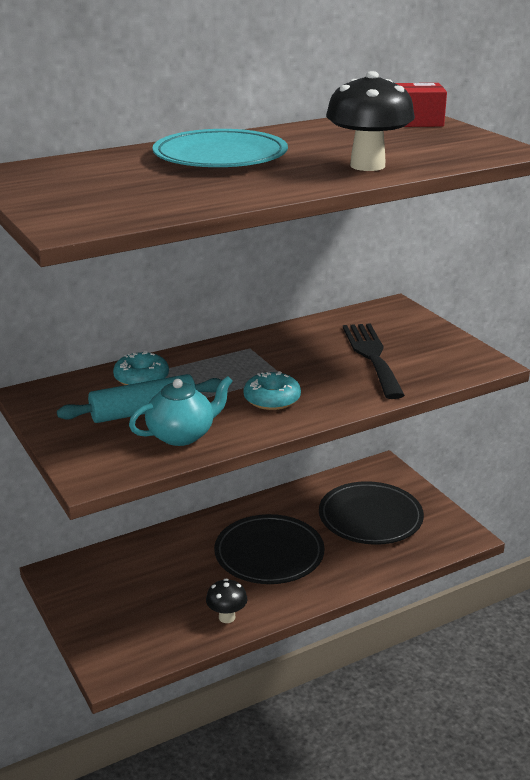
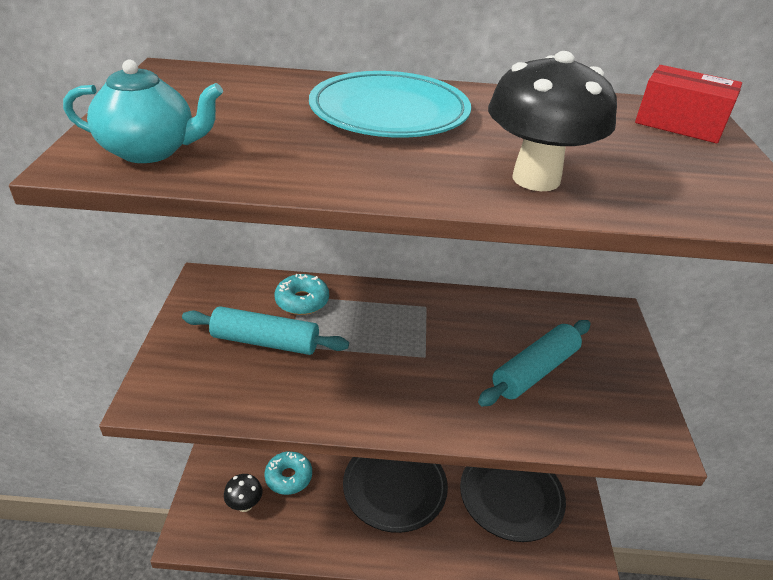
camera: 30 degrees right, 10 degrees up
turquoise teapot [129,376,233,446] -> turquoise teapot moved to [63,60,223,163]
black mushroom [206,579,247,623] -> black mushroom moved to [224,474,263,512]
turquoise donut [244,371,301,410] -> turquoise donut moved to [264,451,312,495]
black fork [343,323,405,399] -> turquoise rolling pin [478,320,590,406]

